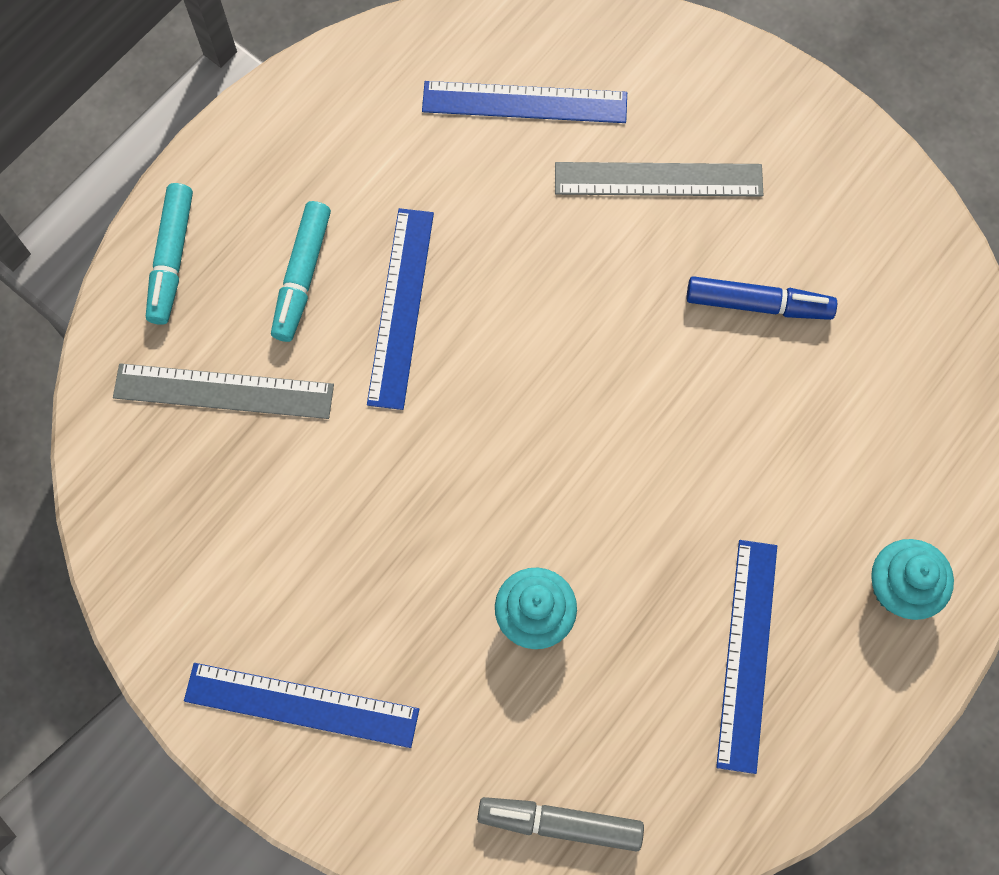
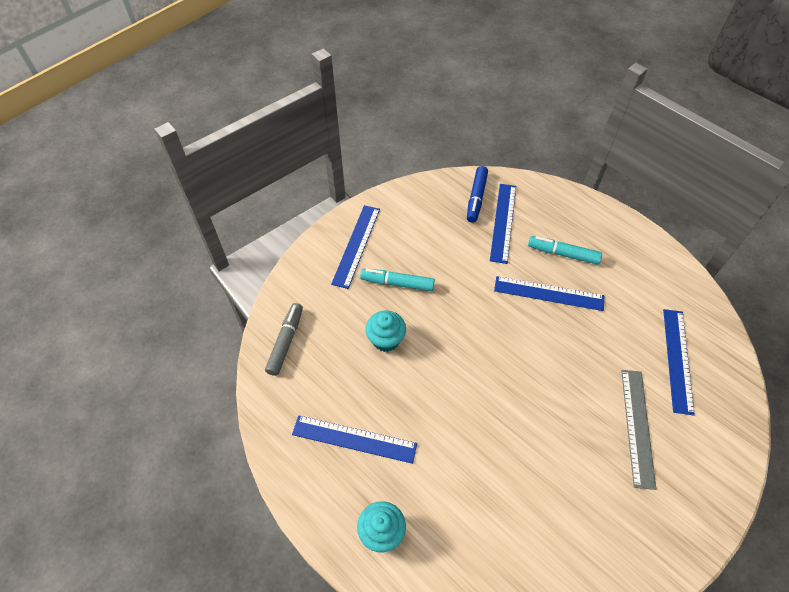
camera: 95 degrees right, 15 degrees down
grey ruler [113,363,334,419] -> blue ruler [490,184,516,264]
turquoise marker [146,183,193,325] -> turquoise marker moved to [360,269,435,291]
blue marker [686,276,837,320] -> blue marker moved to [467,166,488,222]

